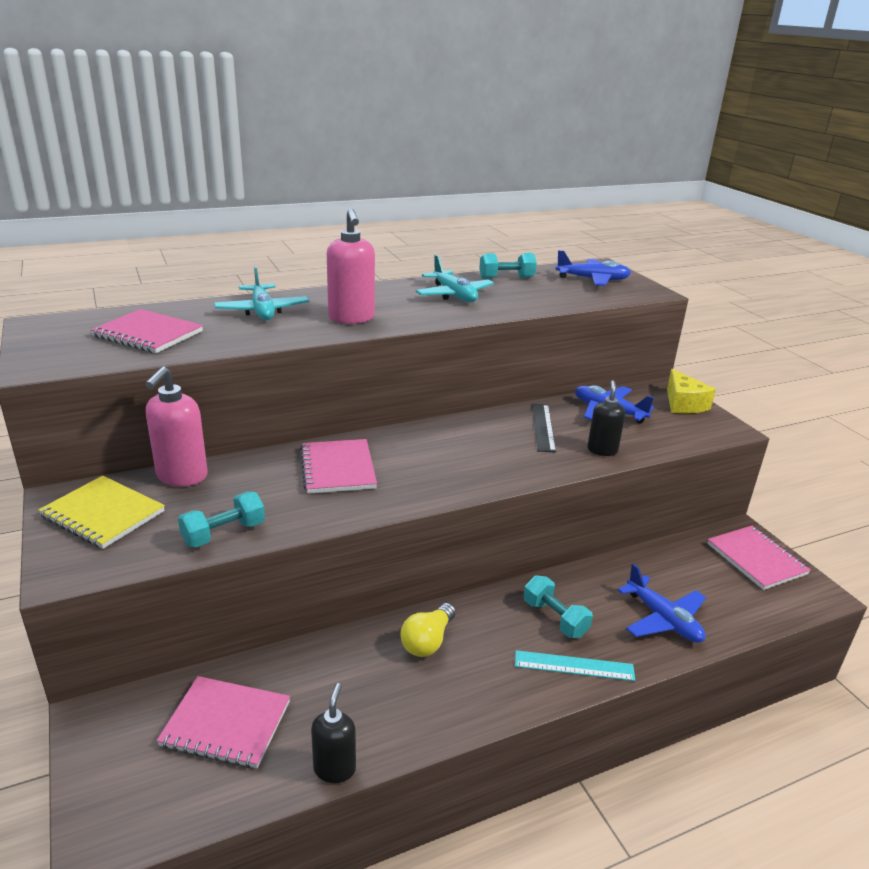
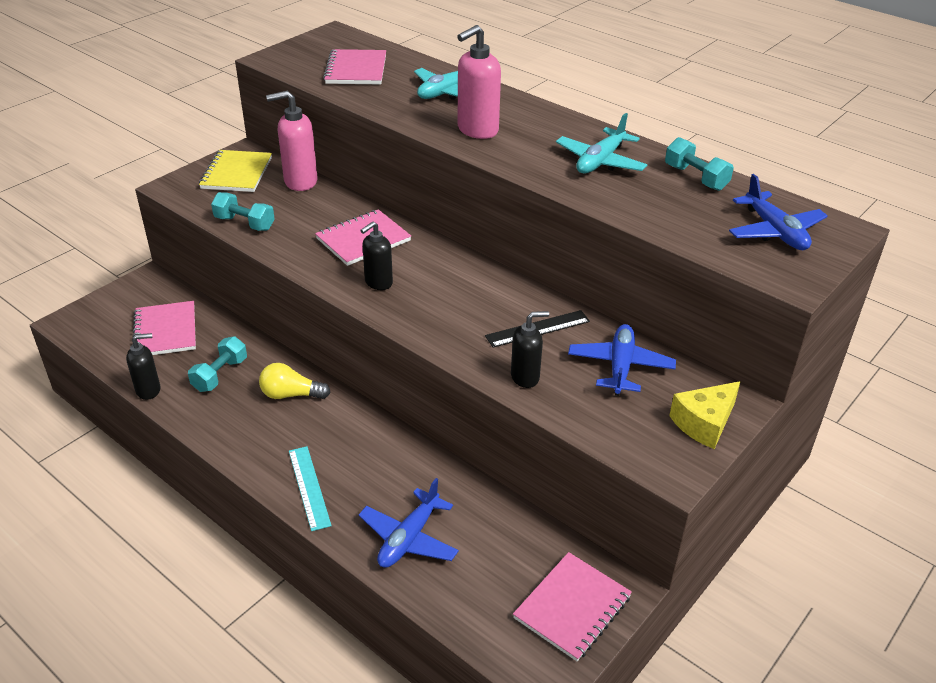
camera: 65 degrees right, 10 degrees up
turquoise dumbbell [523,576,593,638] -> turquoise dumbbell moved to [188,336,247,392]
none -> black soap dispenser [360,221,393,290]

